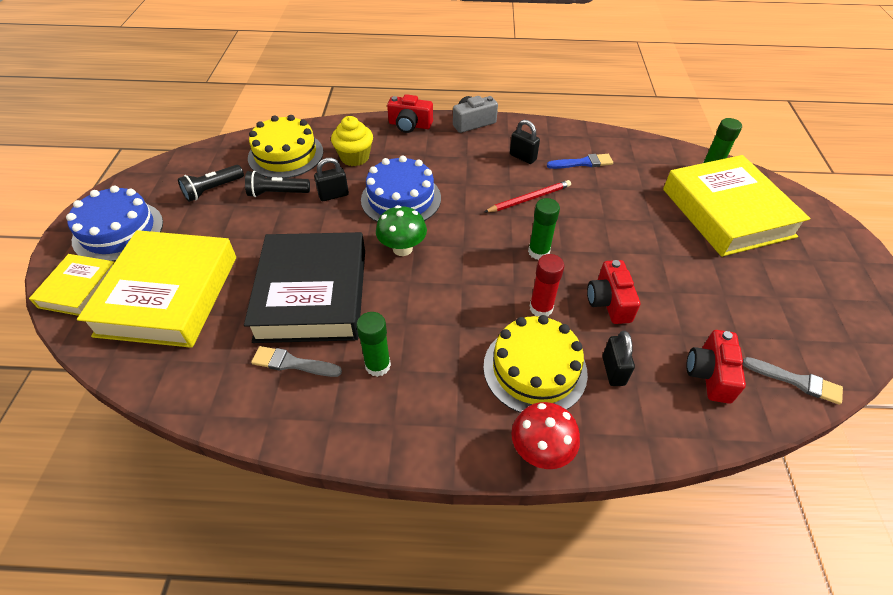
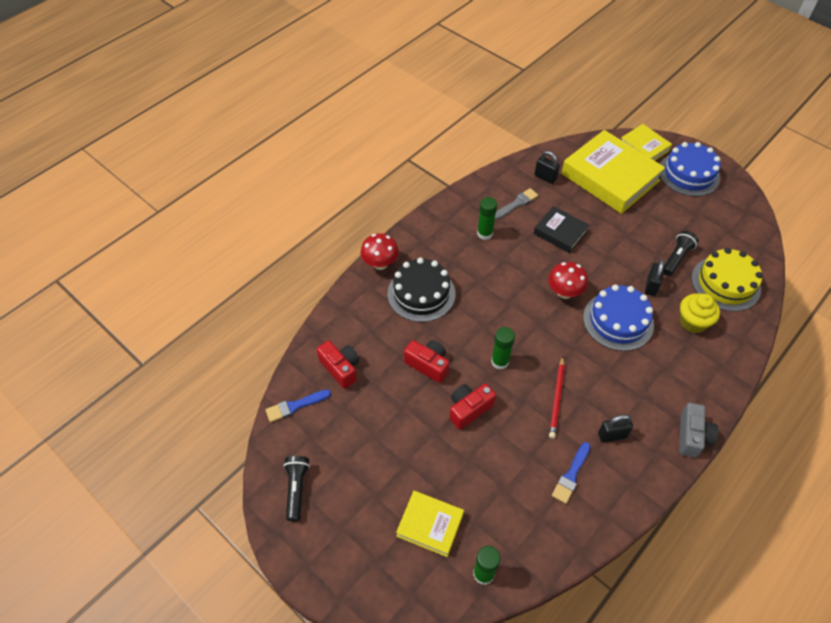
camera: 130 degrees right, 5 degrees up
black flashlight [178,165,244,202] -> black flashlight moved to [283,456,310,521]
black book [244,232,365,343] -> black book [534,206,589,253], size x0.52
green mushroom [376,205,427,256] -> red mushroom [548,262,588,299]
red camera [387,94,433,133] -> red camera moved to [449,383,496,430]
yellow cake [483,315,588,413] -> black cake [388,258,455,322]
red glue stick [530,254,564,317] -> none
black padlock [602,331,635,386] -> black padlock moved to [534,151,560,184]
yellow book [663,155,811,257] -> yellow book [396,491,464,557], size x0.52
grey brush [742,357,843,405] -> blue brush [265,389,331,422]

